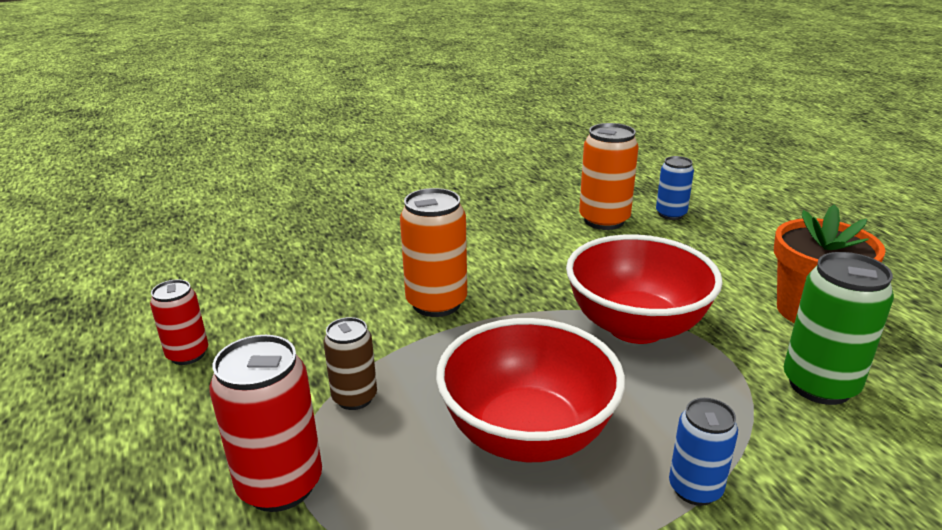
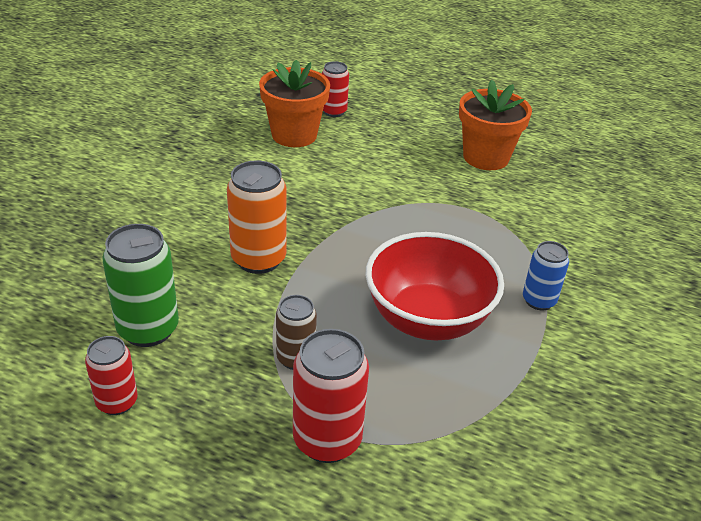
camera: 45 degrees left, 10 degrees up
red bowl [566,234,723,344] -> none
orange can [579,123,639,230] -> orange flower pot [259,60,330,147]
blue can [656,156,694,220] -> red can [322,61,349,117]
green can [783,252,894,405] -> green can moved to [102,224,179,347]

